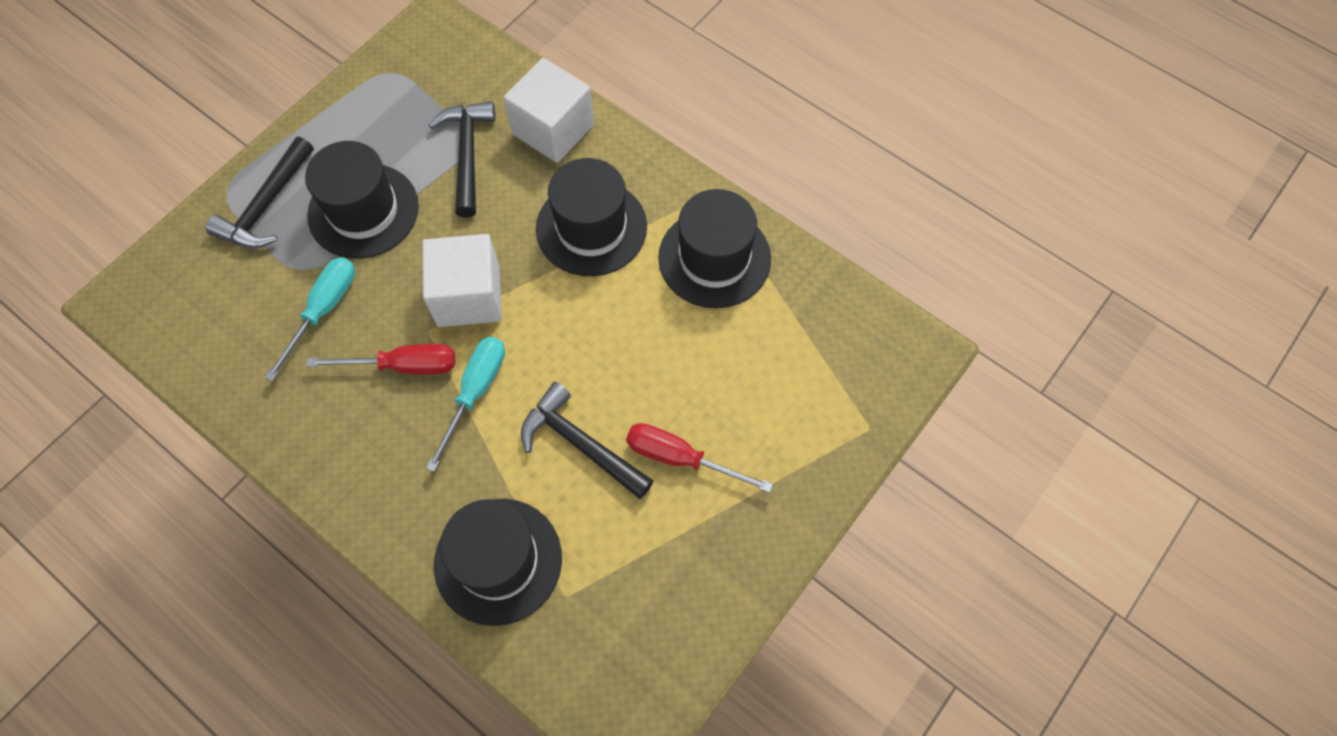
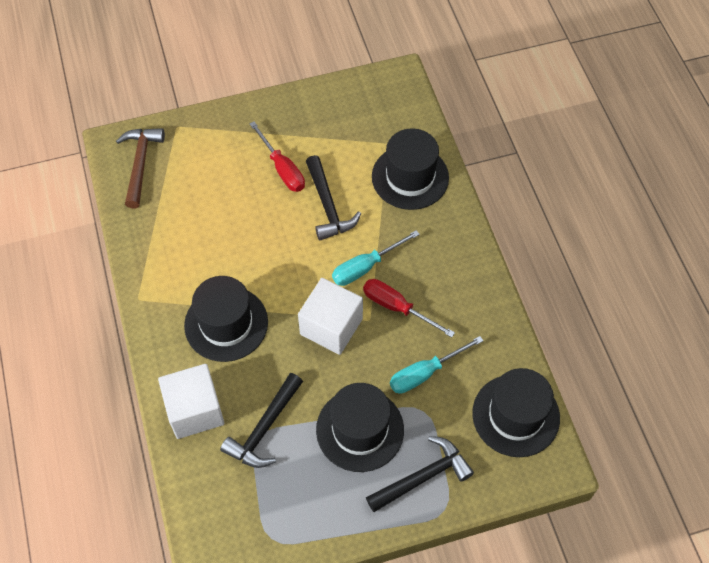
camera: 145 degrees left, 5 degrees down
black hat [658,189,771,308] -> black hat moved to [472,368,560,457]
none -> brown hammer [116,128,165,208]

